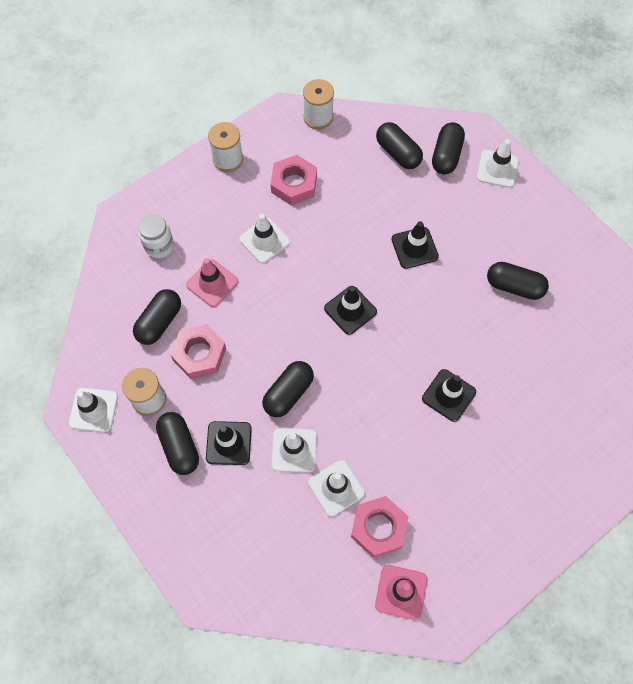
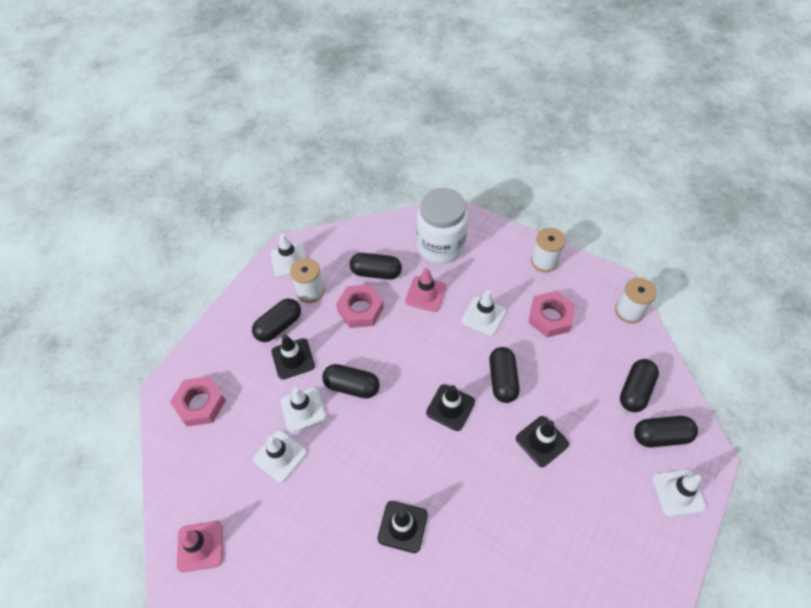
camera: 70 degrees right, 10 degrees down
white jar [138,214,174,258] -> white jar [417,188,468,264], size x1.87
pink nut [351,496,409,558] -> pink nut moved to [170,376,226,427]
black capsule [487,262,549,300] -> black capsule moved to [489,347,520,403]

